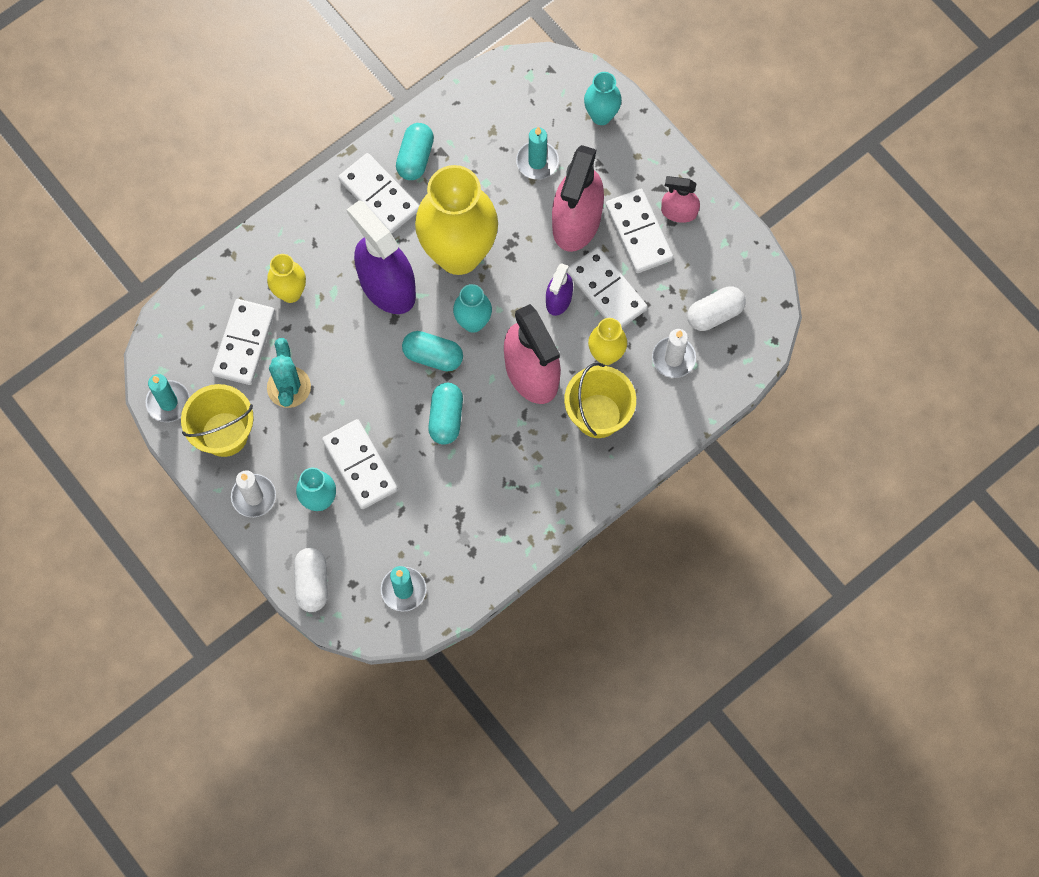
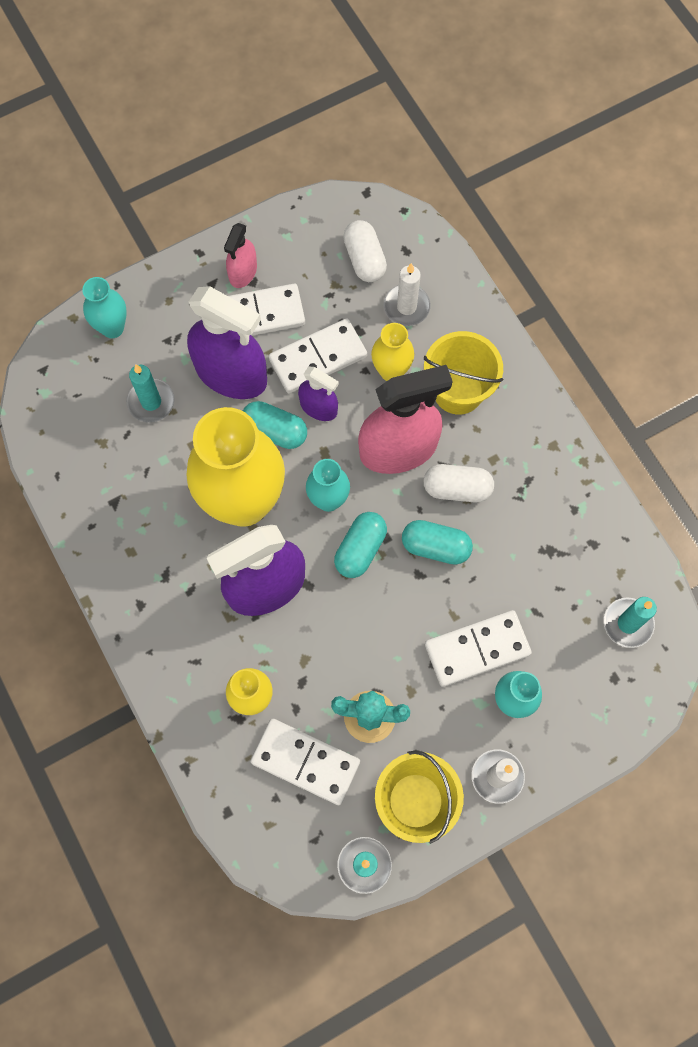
camera: 80 degrees left, 0 degrees up
white capsule [294,548,328,612] -> white capsule moved to [424,464,494,502]
white domino [338,153,419,234] -> none
turquoise capsule [396,123,434,180] -> turquoise capsule moved to [243,401,307,449]
pink spray bottle [552,145,604,252] -> purple spray bottle [187,286,267,399]

